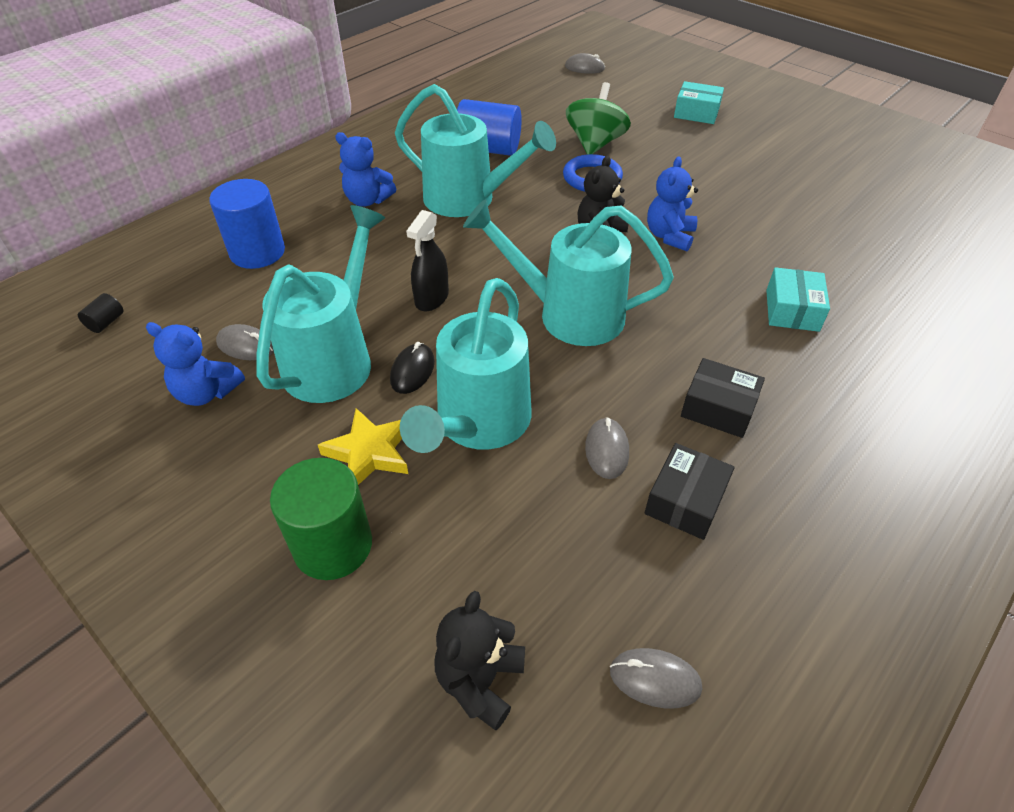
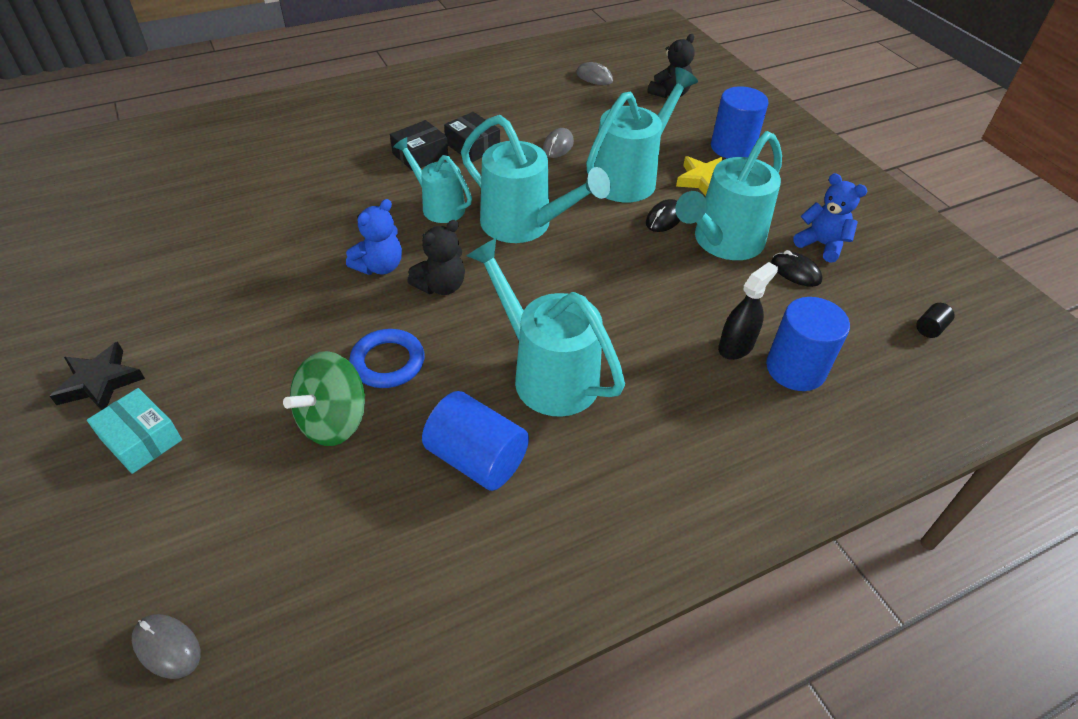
camera: 160 degrees left, 0 degrees up
grey mouse [216,324,274,360] -> black mouse [771,250,822,287]
green cylinder [270,458,372,580] -> blue cylinder [711,86,768,159]
blue teddy bear [335,132,396,207] -> none
black spray bottle [406,210,449,311] -> black spray bottle moved to [718,262,778,360]
black box [645,443,734,540] -> black box moved to [390,120,448,171]
turquoise box [766,267,830,332] -> none
none -> black star [50,342,145,410]
none -> turquoise watering can [393,137,472,223]

